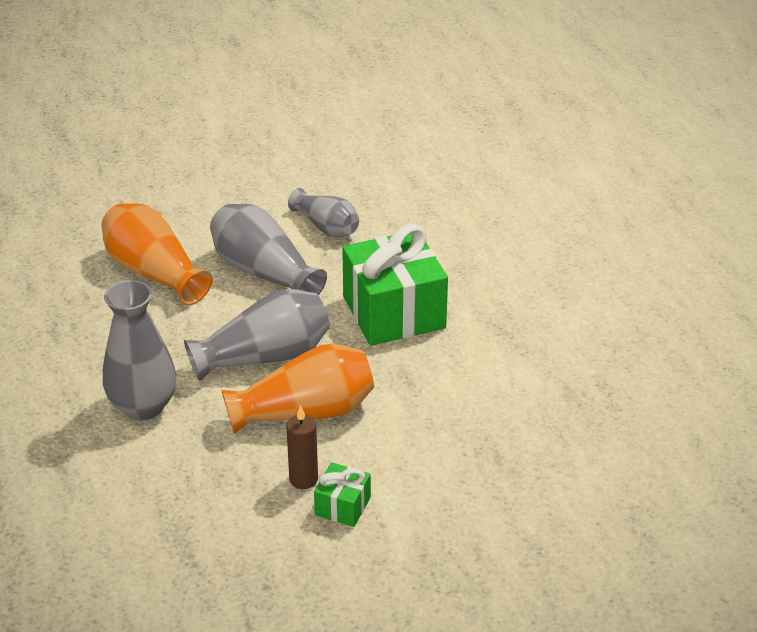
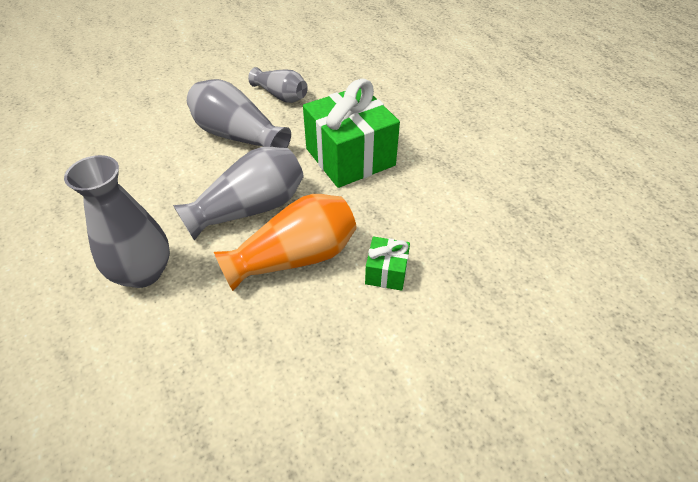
camera: 10 degrees left, 10 degrees up
orange vase [101,203,213,306] -> none
brown candle [286,405,318,489] -> none
green gift [314,462,371,527] -> green gift moved to [365,237,410,291]

